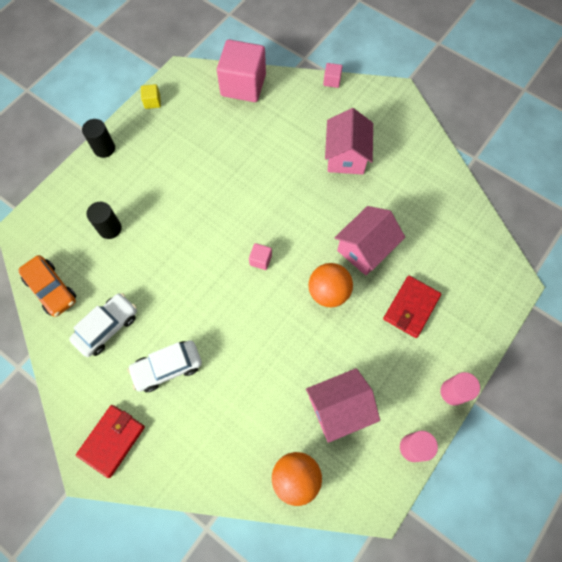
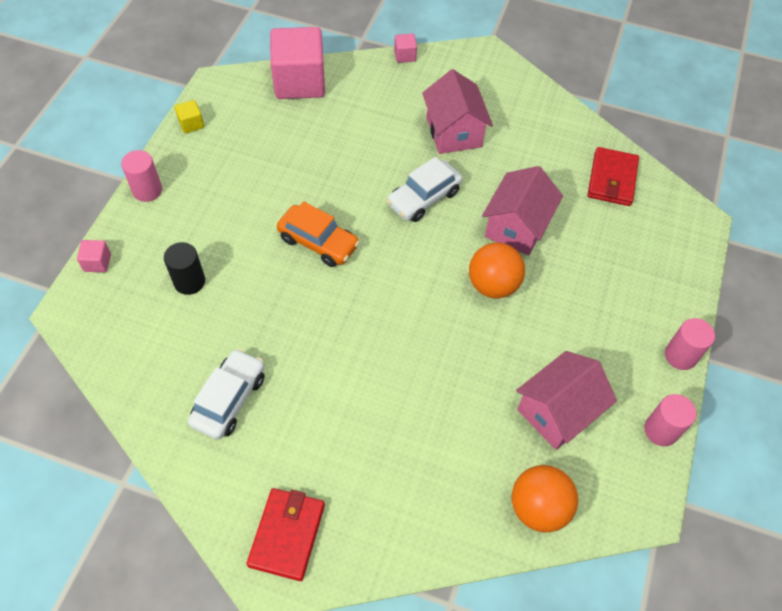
camera: 20 degrees left, 10 degrees down
orange car [18,255,76,317] -> orange car moved to [277,201,360,267]
black cylinder [82,119,115,158] -> pink cylinder [121,150,162,202]
white car [127,340,202,392] -> white car moved to [386,157,462,222]
pink cube [249,243,272,270] -> pink cube moved to [77,240,111,272]
red wallet [383,276,441,338] -> red wallet moved to [588,147,639,206]

